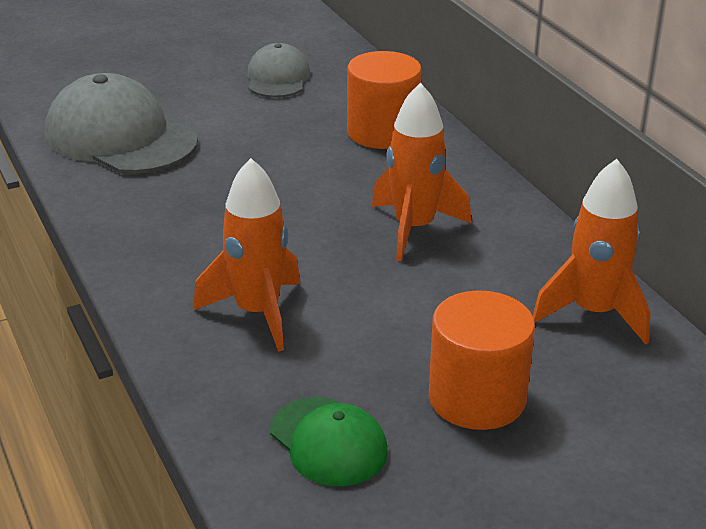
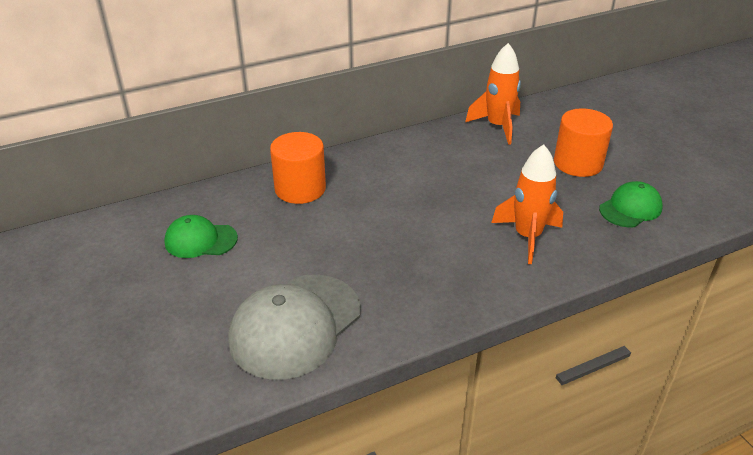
camera: 90 degrees left, 5 degrees up
grey cap [247,43,310,98] -> green cap [164,215,238,258]
orange rocket [372,83,472,261] -> none

